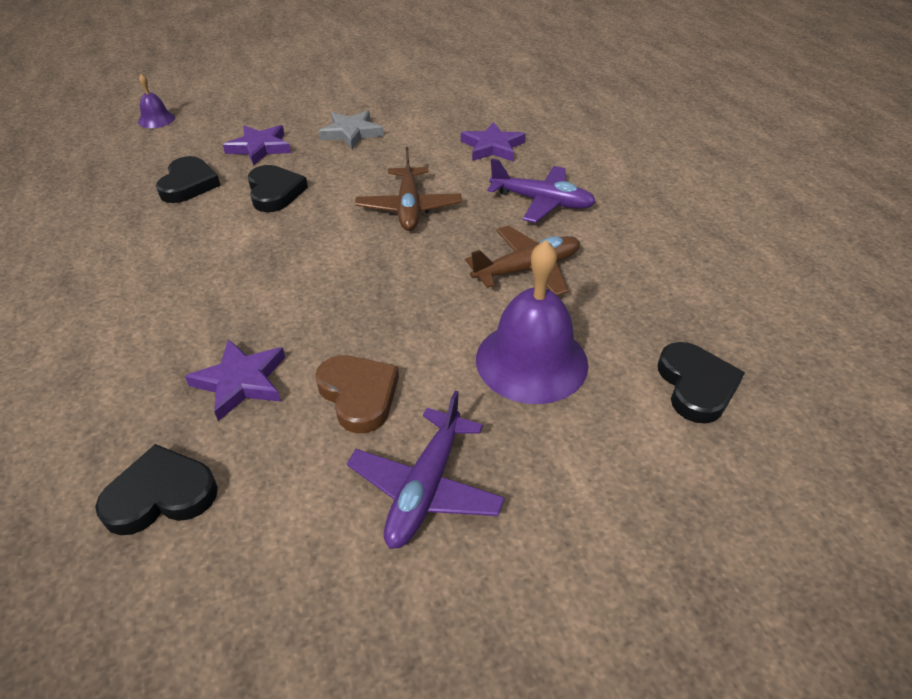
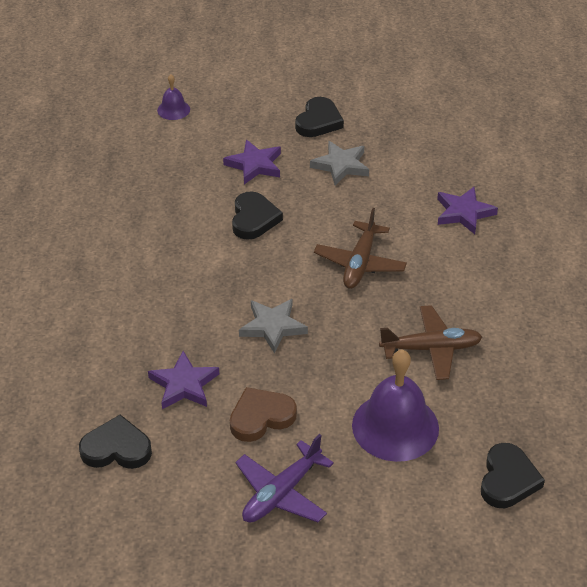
camera: 20 degrees right, 0 degrees up
black heart [156,156,221,203] -> black heart moved to [295,97,344,137]
brown heart [315,355,399,433] -> brown heart turned 105 degrees counterclockwise [230,387,297,442]
purple plane [487,158,596,223] -> none
none -> grey star [239,299,308,354]

